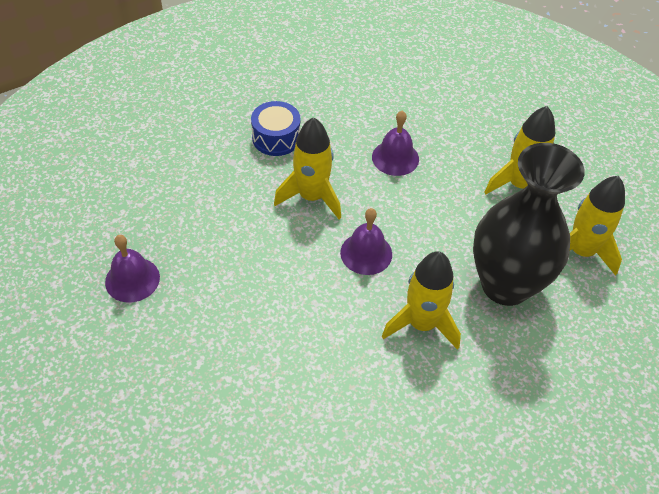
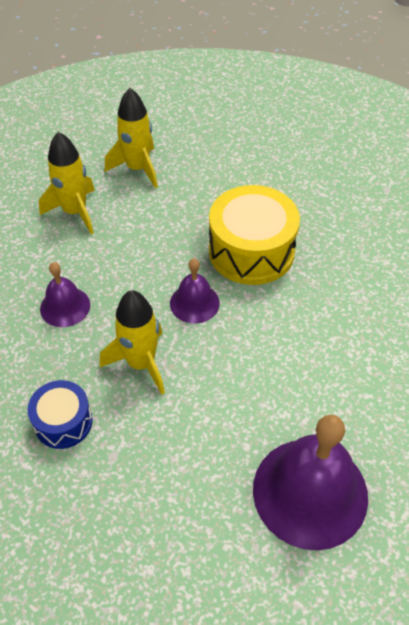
camera: 105 degrees left, 0 degrees up
purple bell [105,235,160,303] -> purple bell [253,415,368,550], size x1.92
yellow rocket [382,251,461,350] -> yellow drum [209,185,300,285]
black vase [473,143,585,306] -> none

